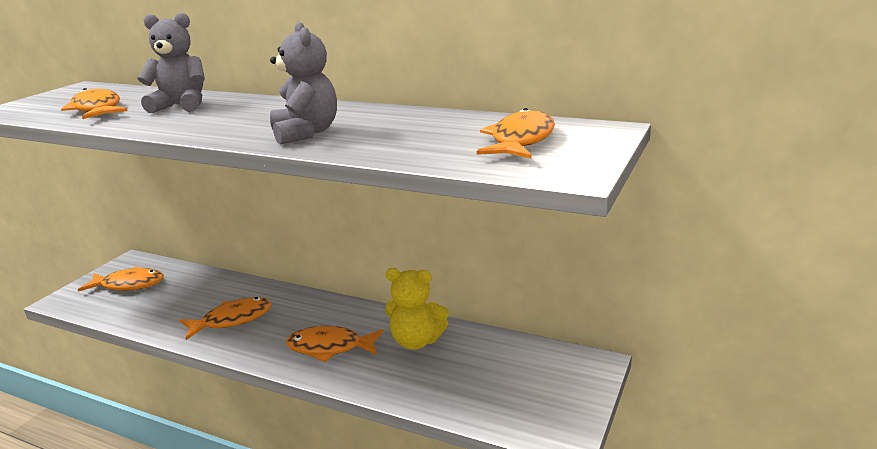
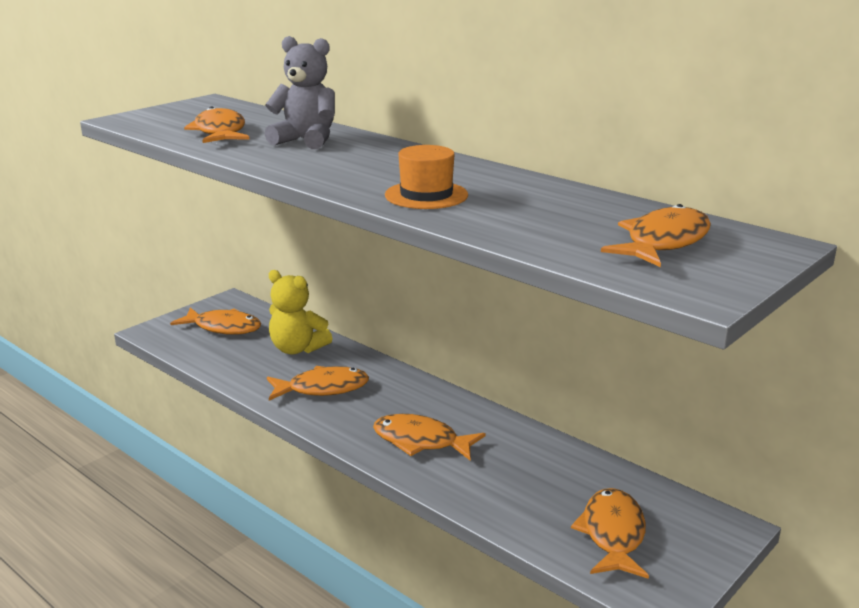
camera: 15 degrees right, 0 degrees up
grey teddy bear [270,22,337,144] -> orange hat [385,145,468,209]
yellow teddy bear [385,268,449,350] -> yellow teddy bear moved to [269,270,333,355]
none -> orange fish [571,488,649,579]

